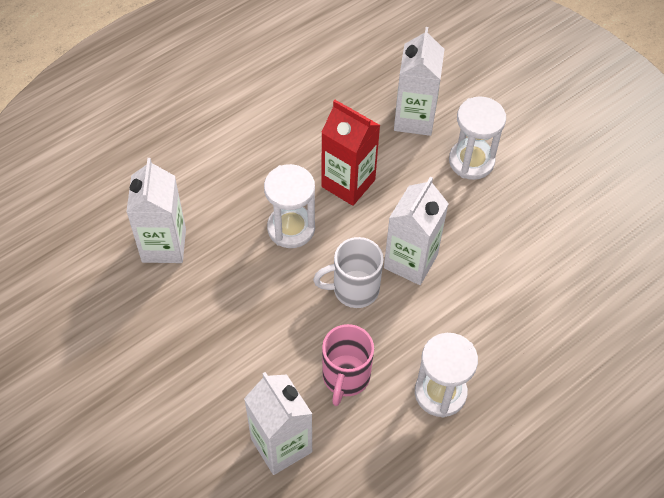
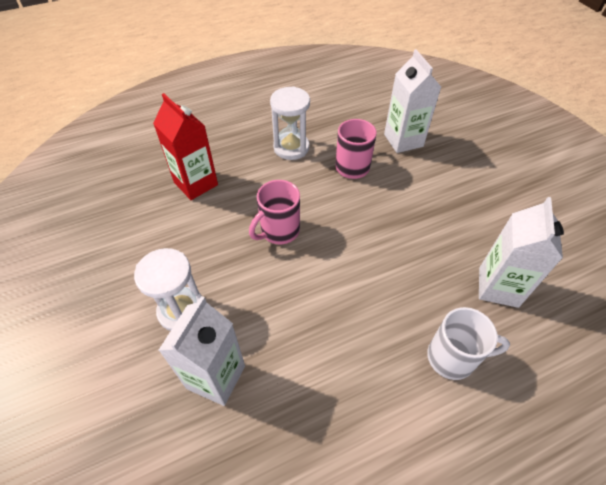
camera: 165 degrees left, 5 degrees down
white hourglass [264,164,315,248] -> none
white mug [313,237,384,308] -> white mug moved to [427,307,510,380]
red carton [321,100,380,206] -> red carton moved to [153,93,218,200]
white carton [384,177,449,285] -> pink mug [249,180,300,244]

